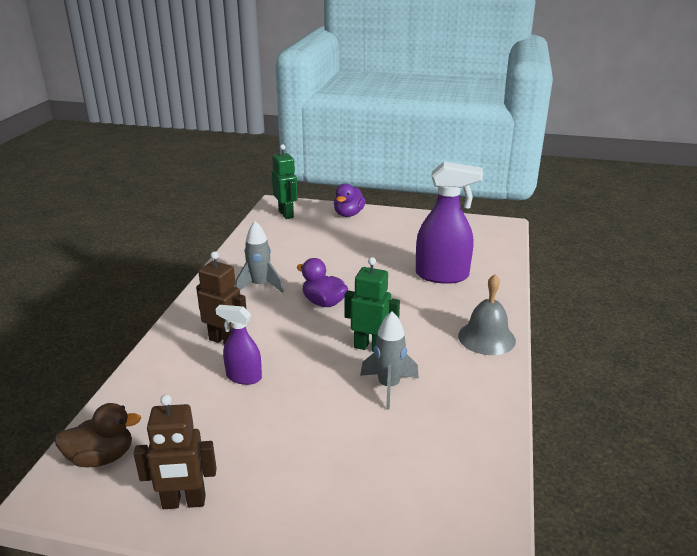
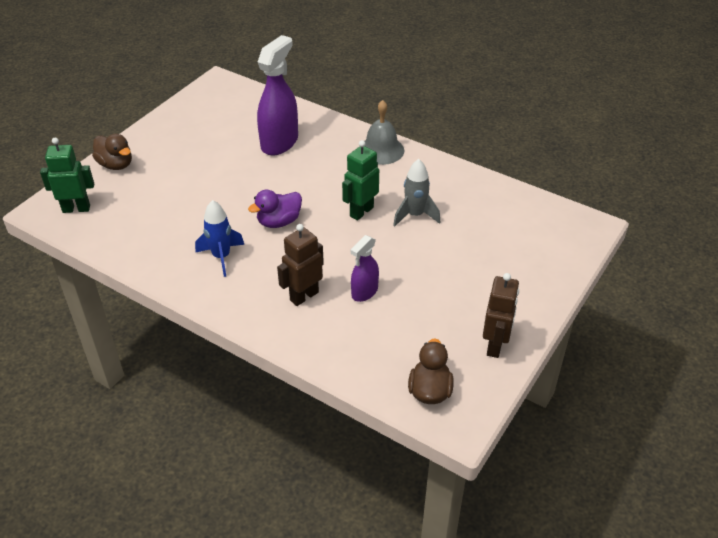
camera: 70 degrees left, 15 degrees up
grey rocket [235,221,284,293] -> blue rocket [195,200,244,277]
purple duck [334,183,366,217] -> brown duck [92,134,132,170]

